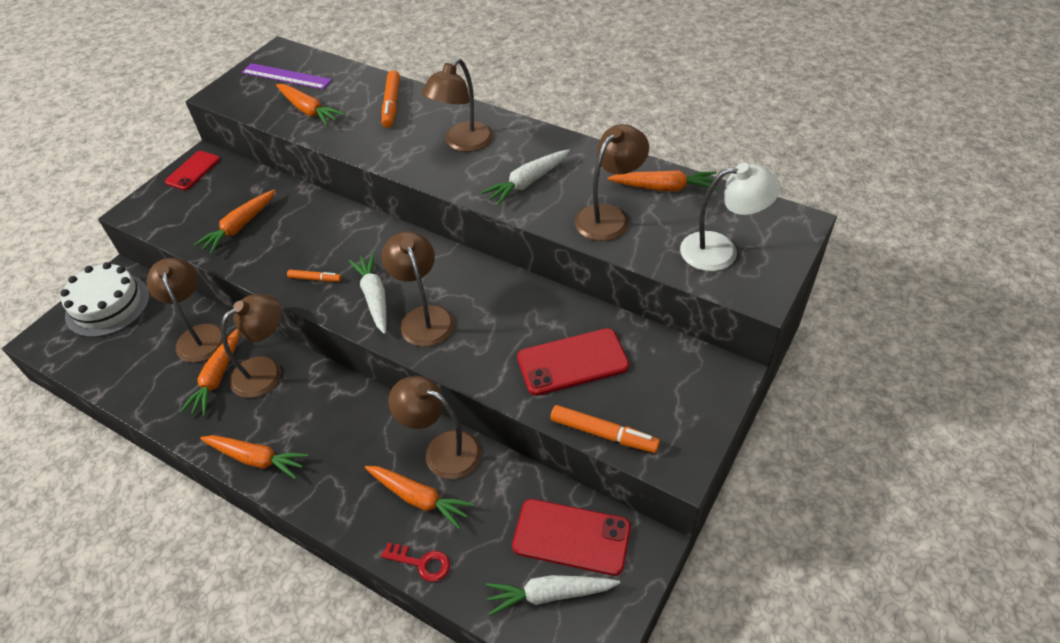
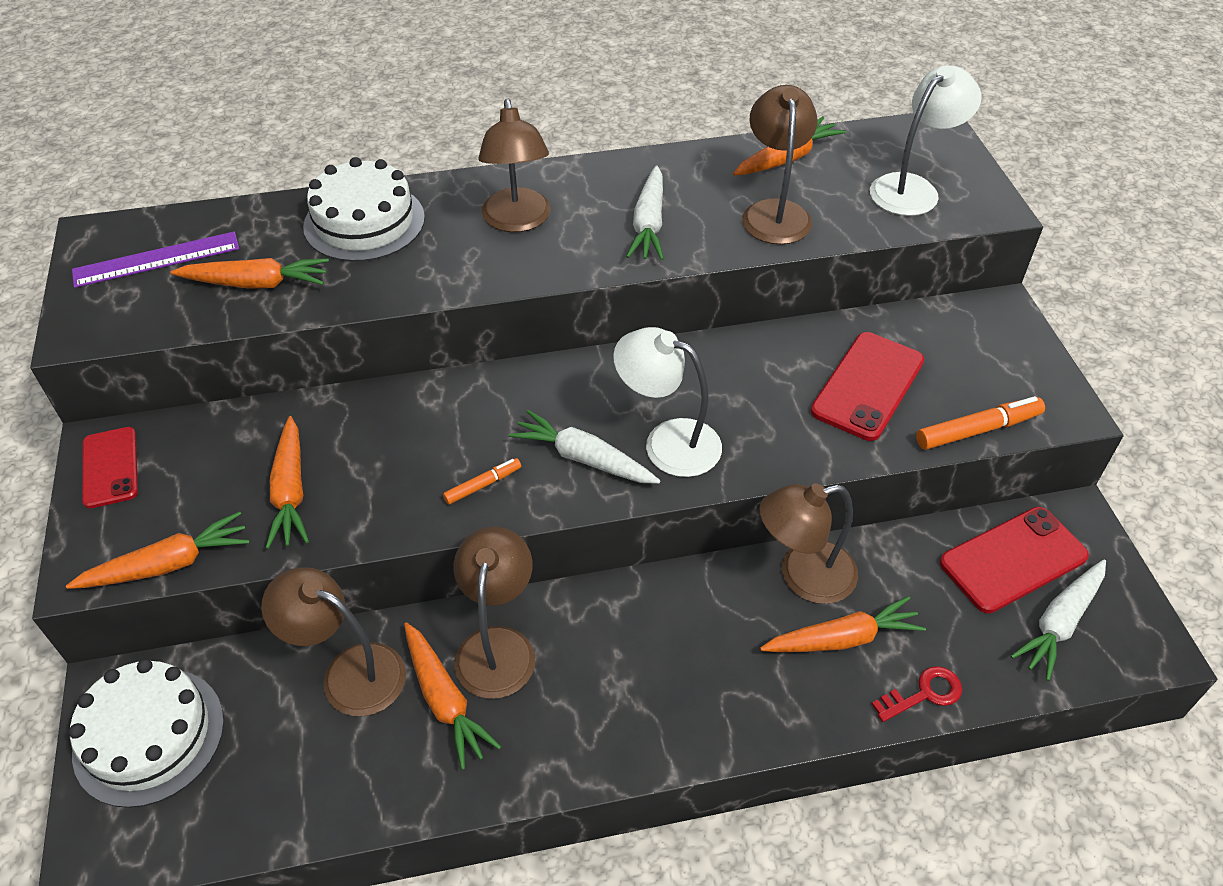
camera: 45 degrees left, 0 degrees up
orange carrot [200,435,309,479] -> orange carrot moved to [66,511,250,589]
orange marker [382,70,400,128] -> white cake [303,157,425,262]
brown lamp [382,231,454,347] -> white lamp [613,327,722,477]

